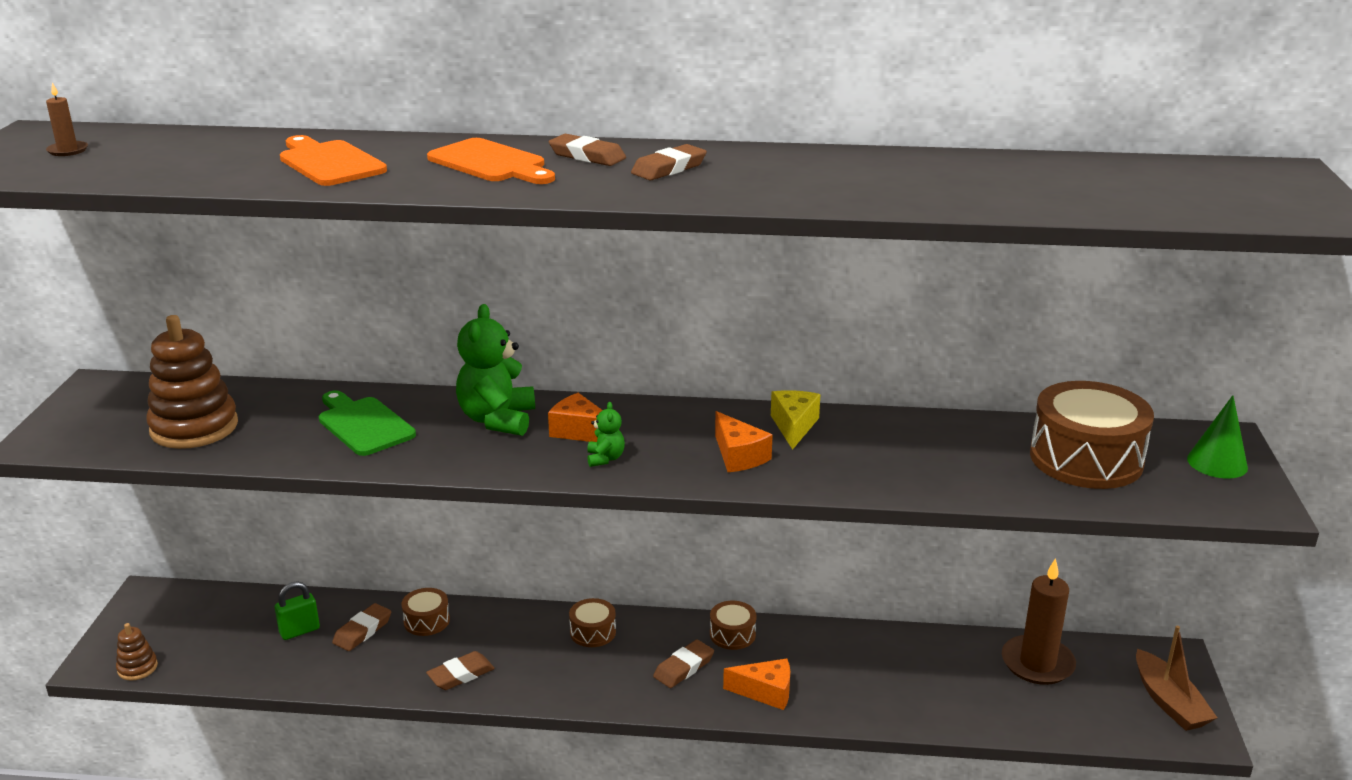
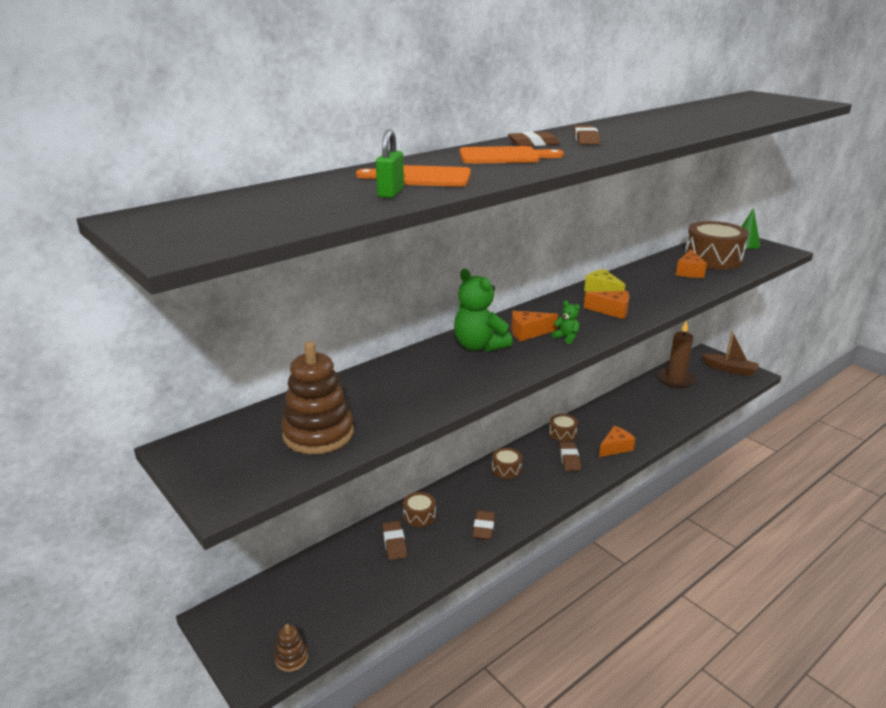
camera: 45 degrees left, 0 degrees up
brown candle [46,83,88,156] -> none
green padlock [275,581,320,640] -> green padlock moved to [376,130,404,198]
green cutting board [319,390,416,456] -> none
none -> orange cheese [676,250,707,278]

